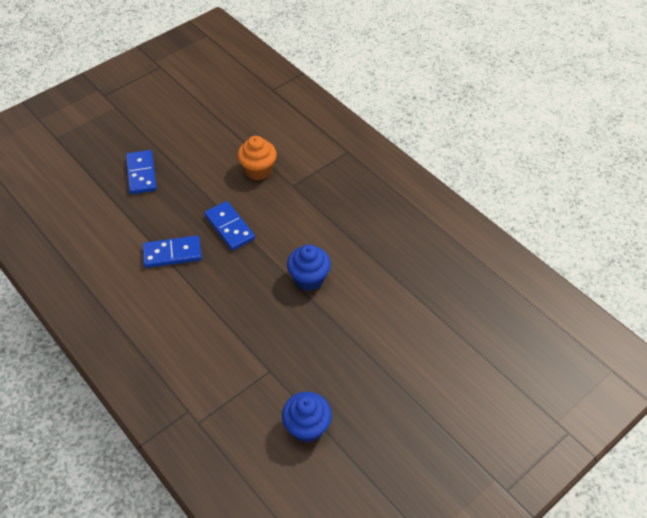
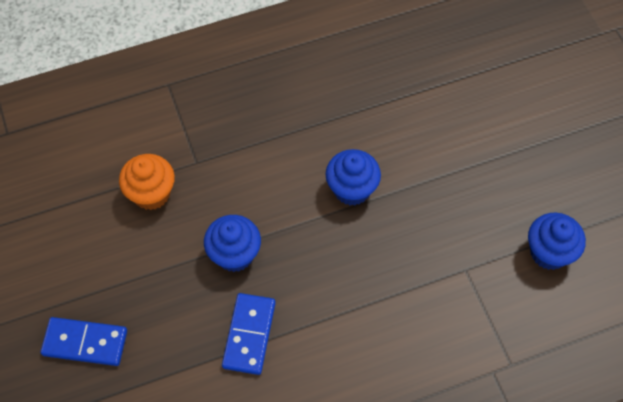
camera: 70 degrees left, 10 degrees up
blue domino [204,201,255,250] -> blue cupcake [204,215,261,272]

